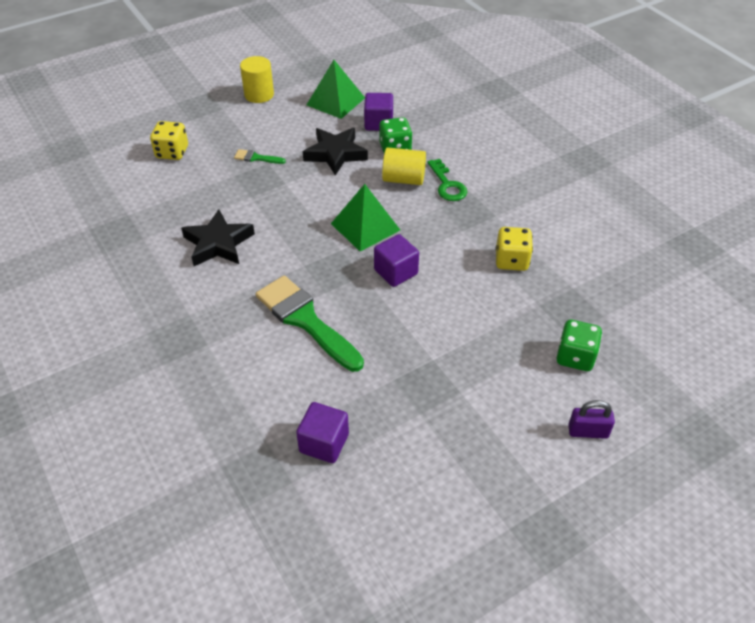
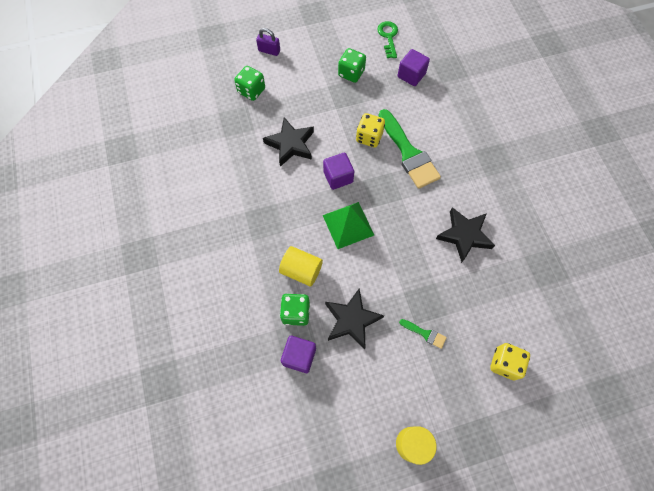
camera: 165 degrees left, 20 degrees up
green pyramid [307,60,365,119] -> none
green key [427,159,468,201] -> green key moved to [377,21,398,58]
yellow dice [496,227,533,271] -> yellow dice moved to [356,113,385,148]
none -> black star [263,117,314,167]
none -> green dice [338,48,366,83]

